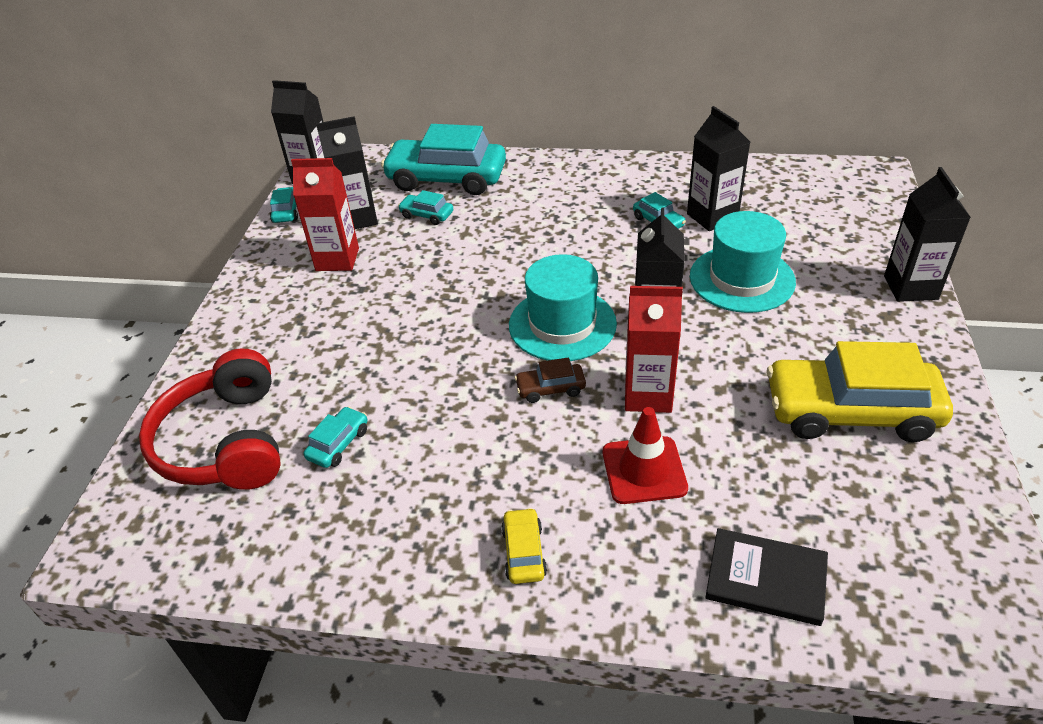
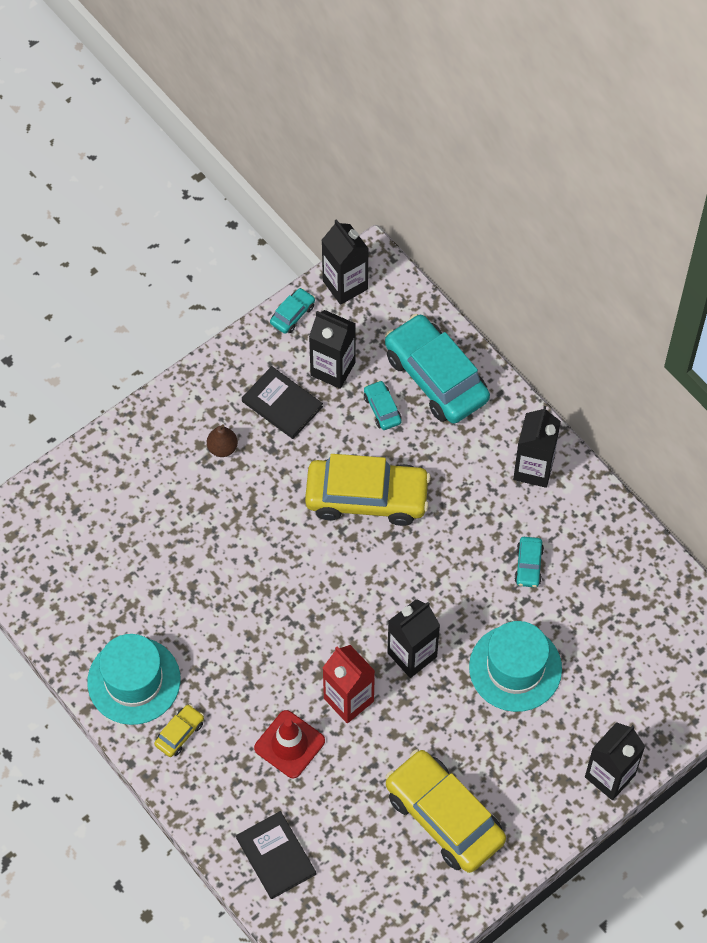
camera: 40 degrees right, 20 degrees up
red headphones [139,348,281,490] -> none
red carton [291,158,359,271] -> black book [242,366,323,439]
turquoise car [304,406,368,468] -> none
turquoise hat [509,254,617,361] -> turquoise hat moved to [87,634,181,725]
brown car [515,358,586,403] -> none
black carton [687,106,750,231] -> black carton moved to [513,406,561,488]
none -> brown pear [207,424,238,457]
none -> yellow car [305,454,431,526]

